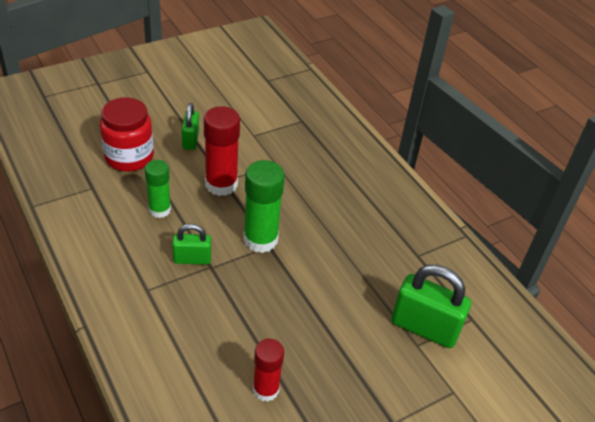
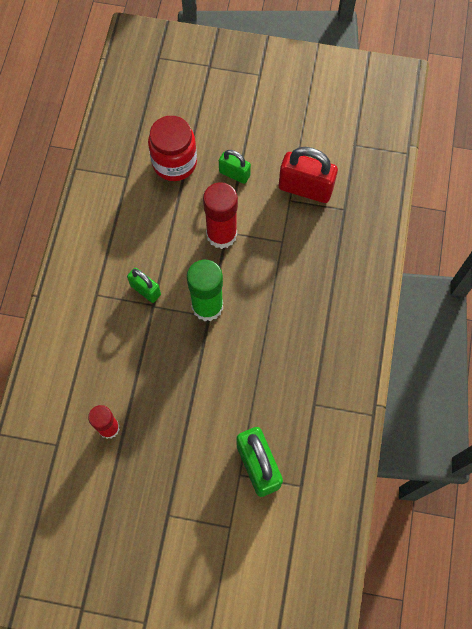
camera: 45 degrees right, 25 degrees up
green glue stick [145,160,171,218] -> none
green padlock [181,103,199,150] -> green padlock turned 75 degrees clockwise [219,150,251,184]
none -> red padlock [279,147,338,203]

